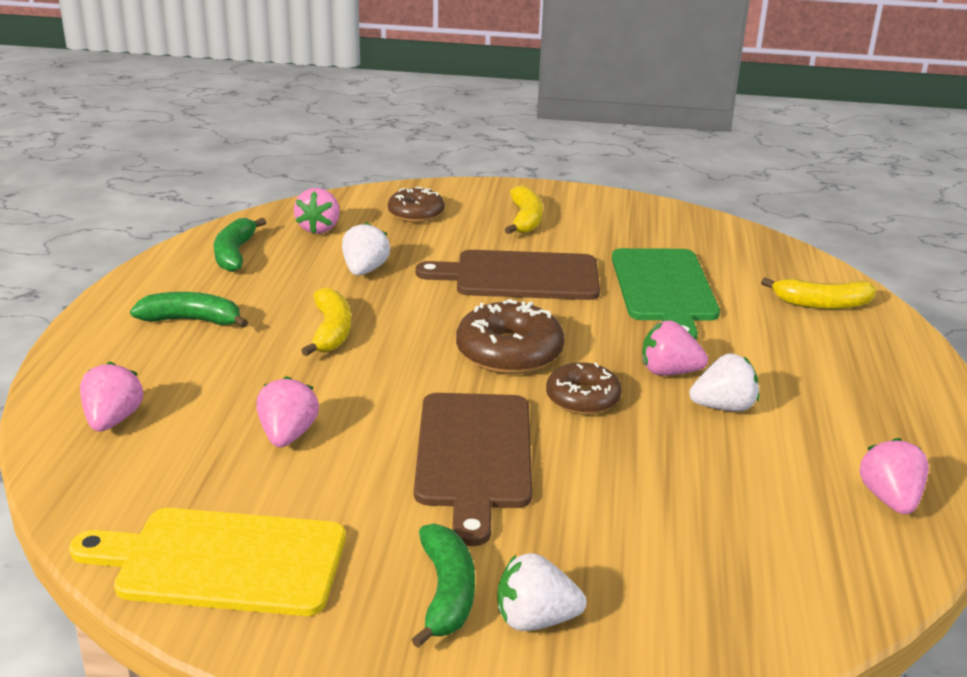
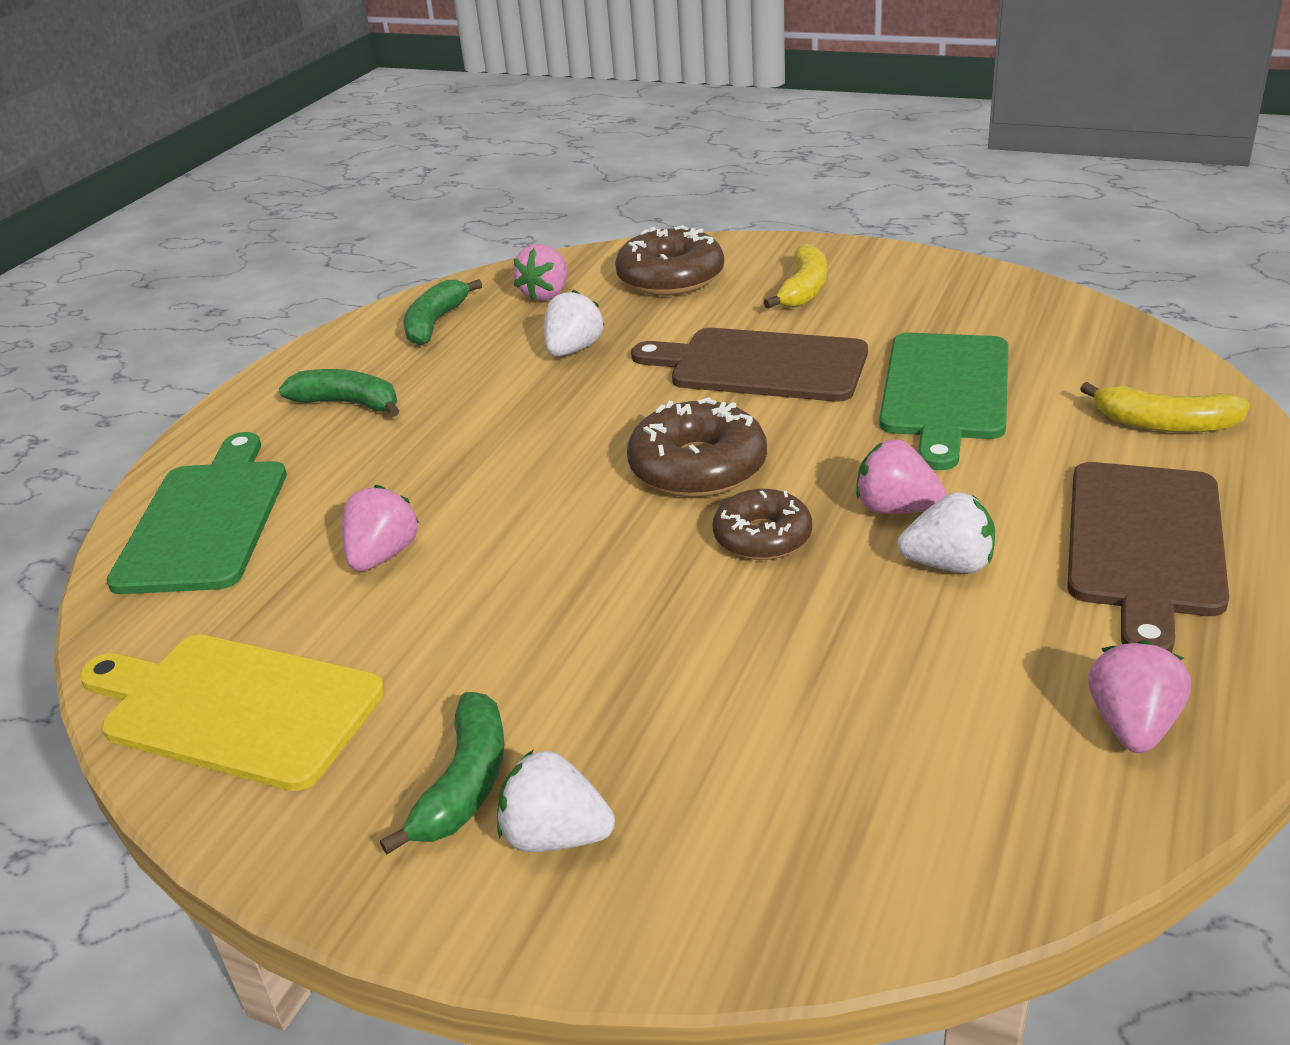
camera: 20 degrees right, 5 degrees up
pink strawberry [80,362,143,432] -> green cutting board [106,432,287,594]
yellow banana [301,287,351,356] -> none
brown donut [388,187,445,222] -> brown donut [615,225,724,296], size x1.53
brown cutting board [414,393,532,546] -> brown cutting board moved to [1067,462,1229,652]

